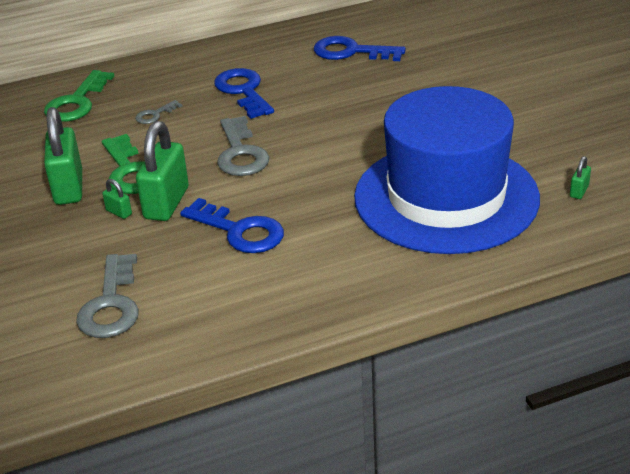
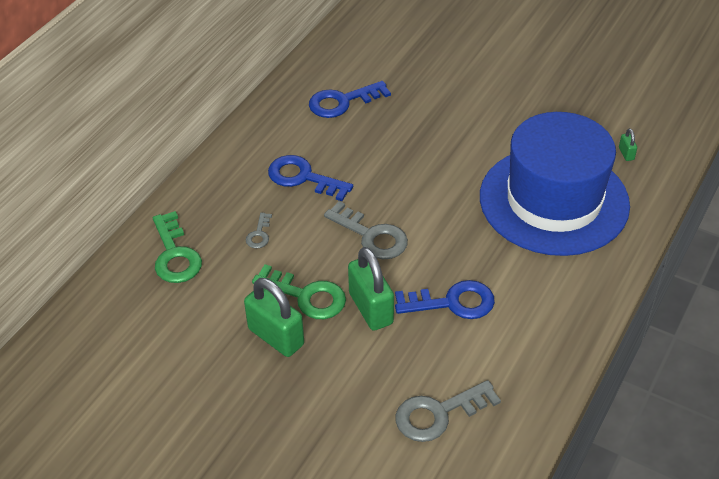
camera: 40 degrees left, 10 degrees up
grey key [76,254,139,338] -> grey key turned 105 degrees clockwise [396,380,501,442]
green padlock [102,179,132,219] -> none

